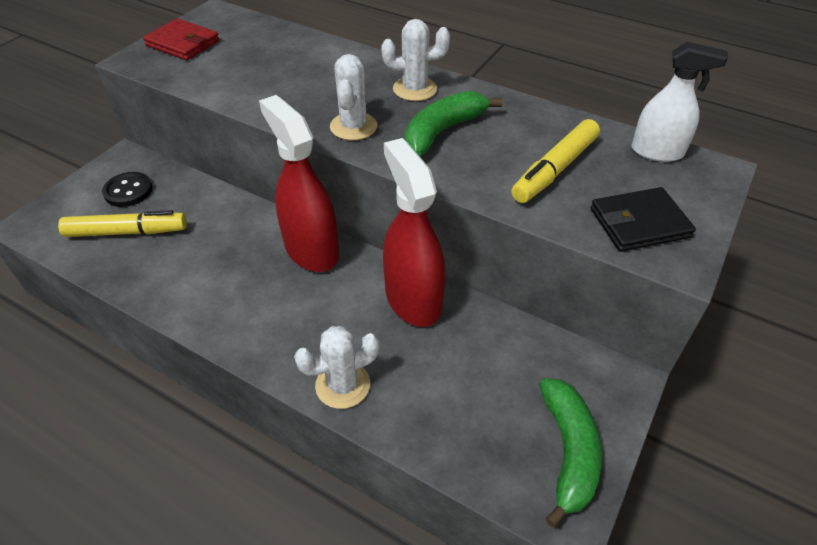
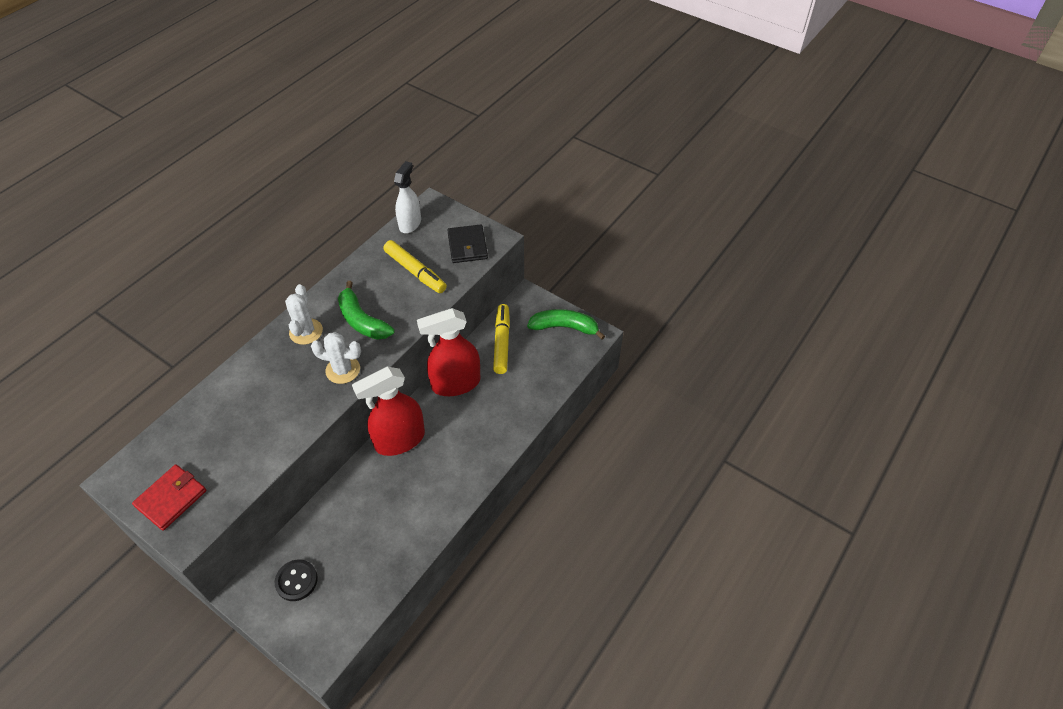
camera: 85 degrees left, 5 degrees up
yellow marker [58,210,187,237] -> yellow marker moved to [493,304,510,374]
white cactus [294,326,379,409] -> none

